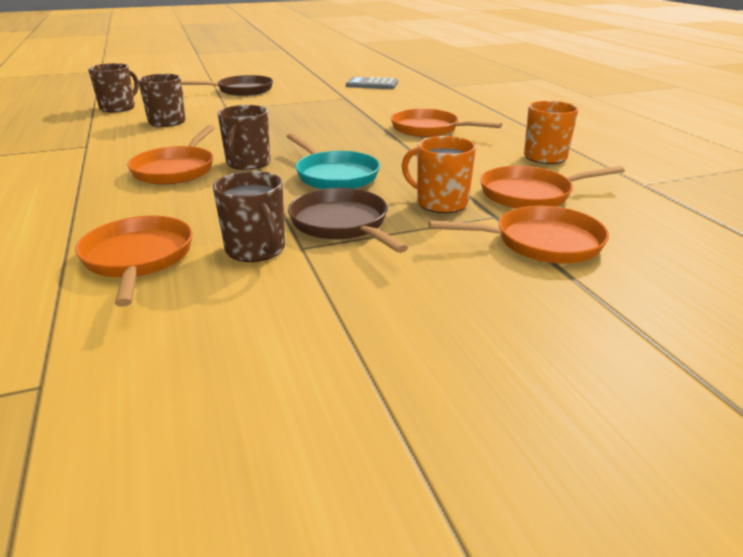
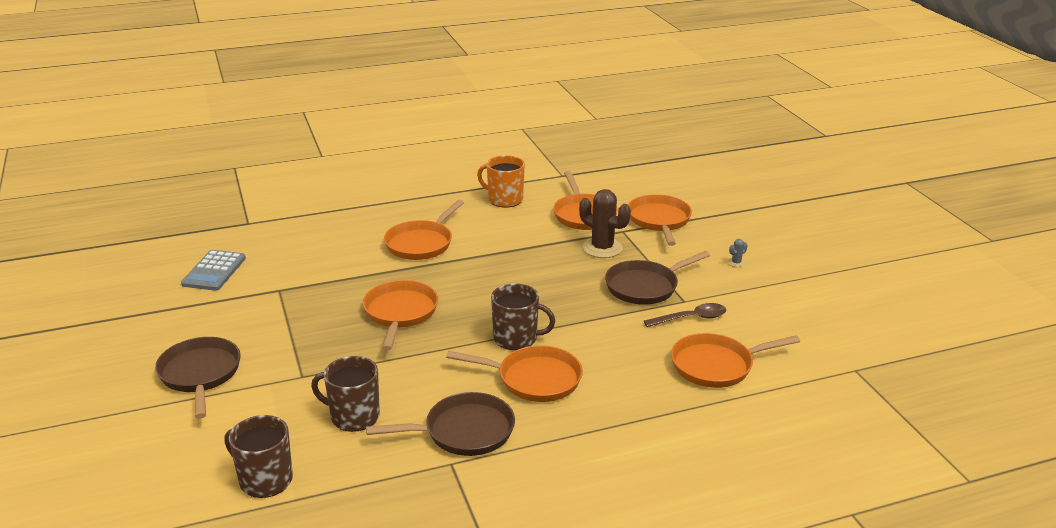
camera: 90 degrees left, 0 degrees up
brown mug [213,171,285,262] -> brown spoon [644,303,726,327]
turquoise pan [286,133,380,189] -> none
orange mug [402,136,476,213] -> brown cactus [579,189,631,258]
none -> orange pan [363,280,438,350]
none -> brown pan [366,392,515,456]
none -> grey cactus [728,239,748,267]

